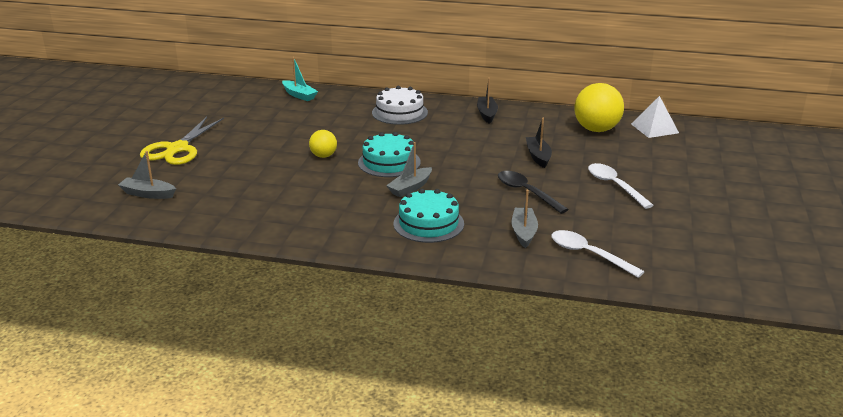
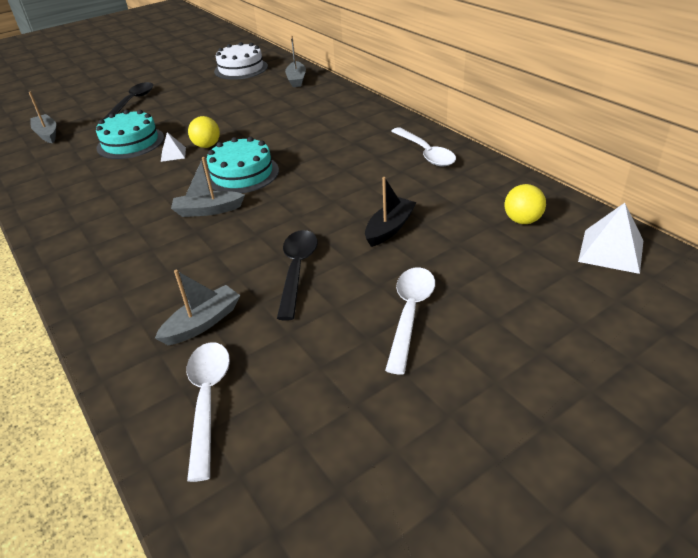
camera: 45 degrees right, 10 degrees up
yellow scissors [140,117,224,165] -> black spoon [103,82,153,120]
turquoise boat [282,57,318,101] -> grey boat [285,36,306,87]
white cake [372,86,428,125] -> white cake moved to [214,42,268,80]
turquoise cake [393,189,464,243] -> turquoise cake moved to [96,110,164,159]
black boat [477,78,498,124] -> white spoon [391,127,456,166]
yellow ball [574,83,624,132] -> yellow ball [505,184,546,224], size x0.54
none -> white pyramid [161,132,186,162]

